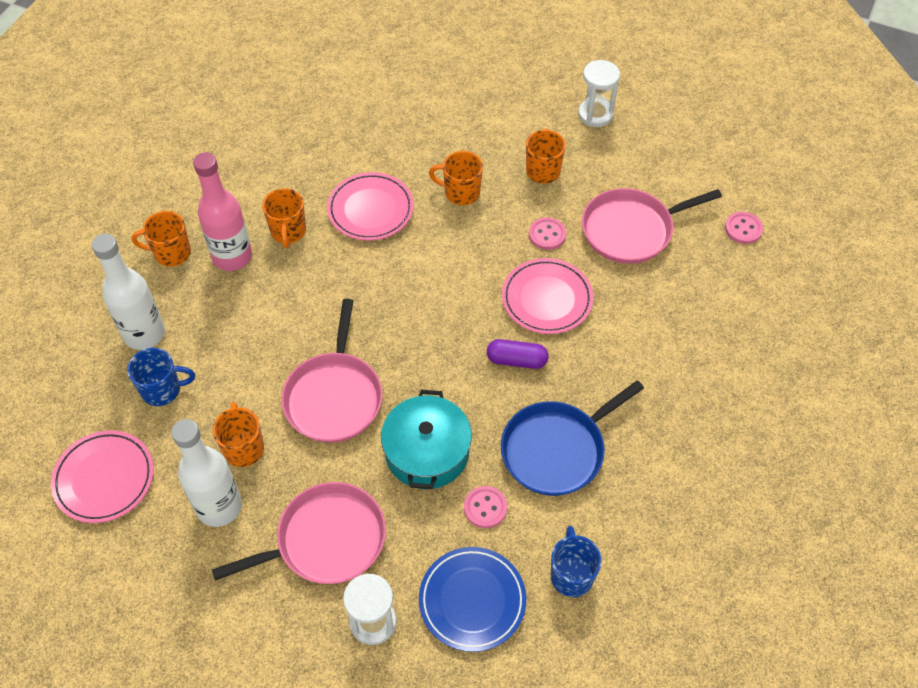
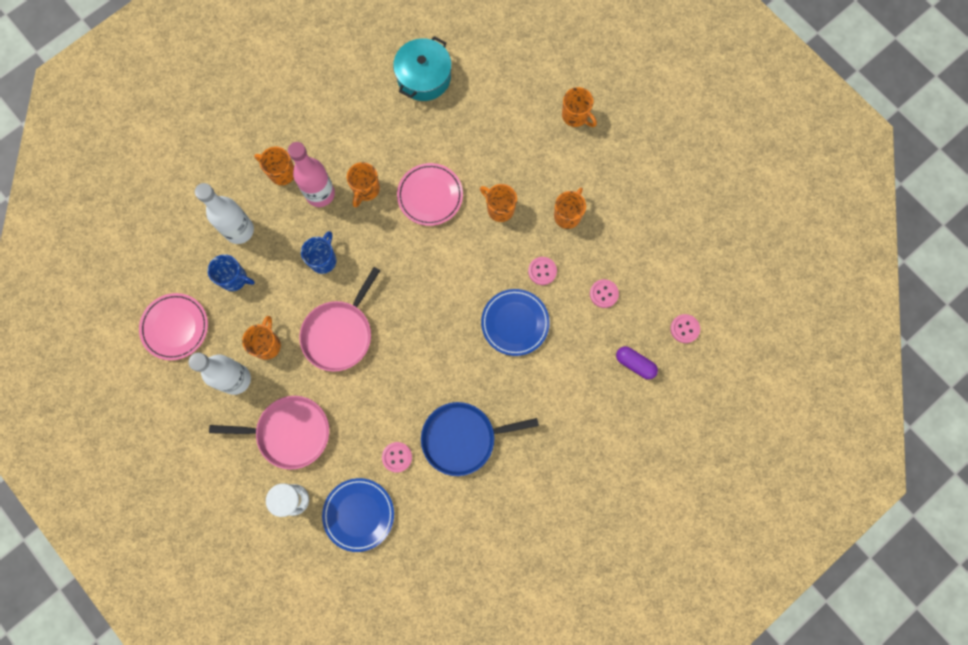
camera: 25 degrees right, 20 degrees up
turquoise pot [381,390,472,489] -> turquoise pot moved to [393,36,452,101]
purple capsule [487,339,548,369] -> purple capsule moved to [616,346,658,379]
pink plate [502,258,593,334] -> blue plate [481,289,550,356]
blue mug [551,526,602,597] -> blue mug moved to [301,231,336,274]
white hourglass [578,60,620,127] -> none
pink pan [582,188,722,264] -> pink button [590,279,619,308]
none -> orange mug [562,87,597,127]

